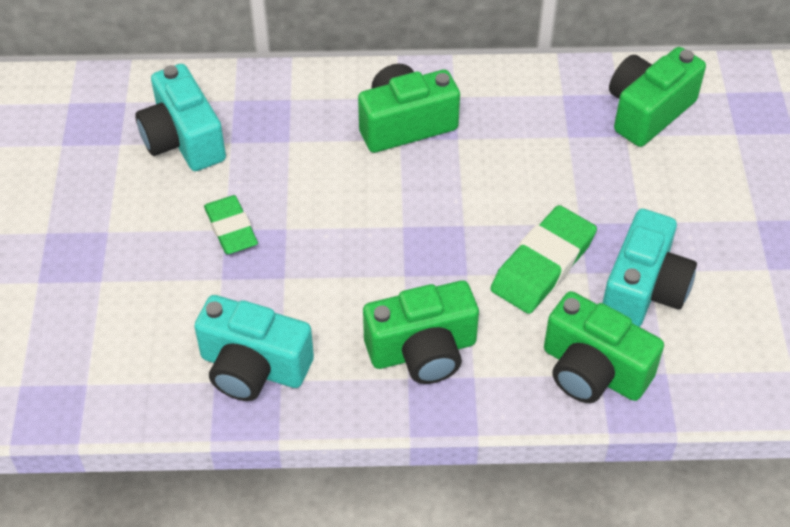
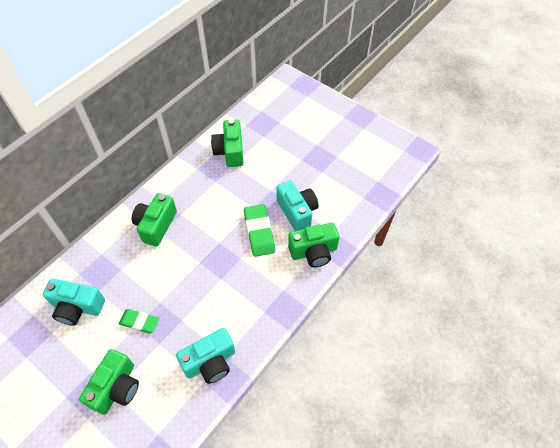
camera: 50 degrees left, 5 degrees up
green camera [363,281,479,384] -> green camera moved to [79,349,139,415]

